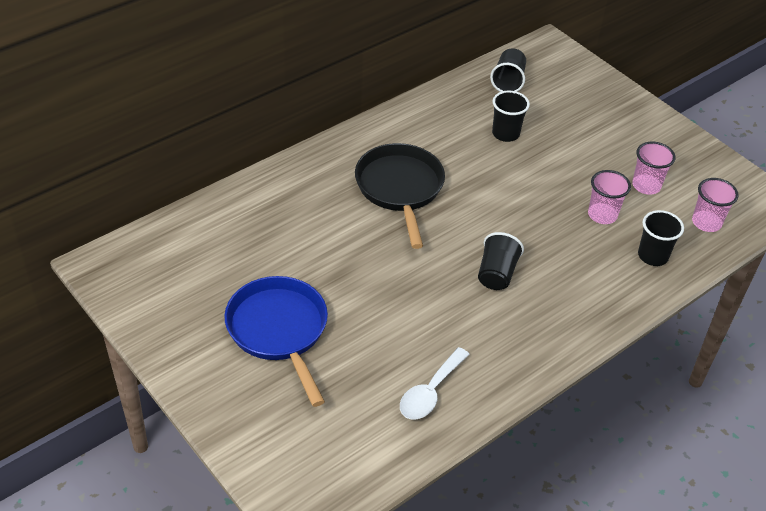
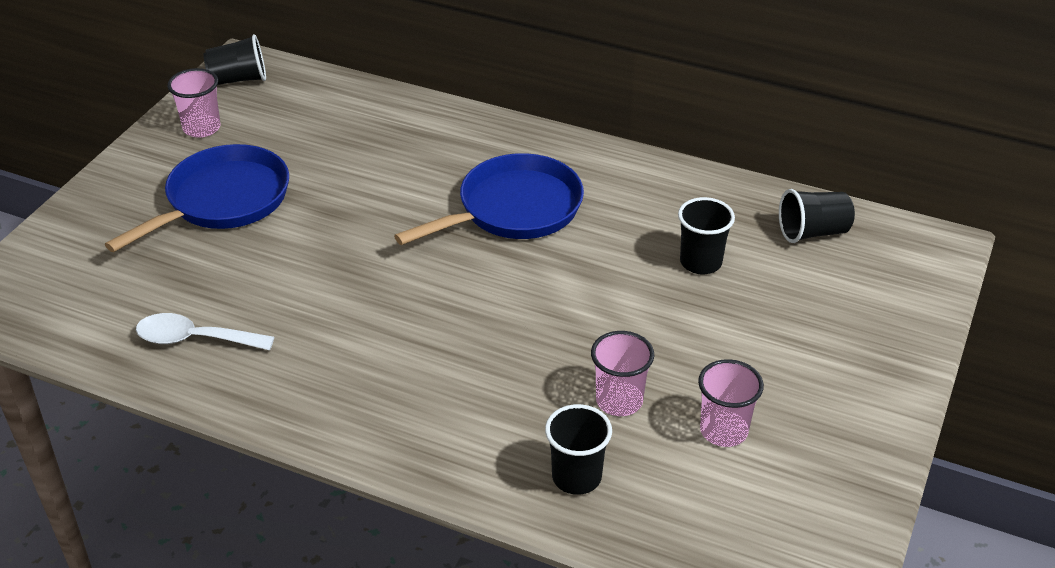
camera: 65 degrees right, 5 degrees down
black pan [355,143,445,249] -> blue pan [394,153,584,245]
black cup [478,232,524,290] -> black cup moved to [204,34,266,85]
pink cup [692,178,739,232] -> pink cup moved to [167,68,221,138]

